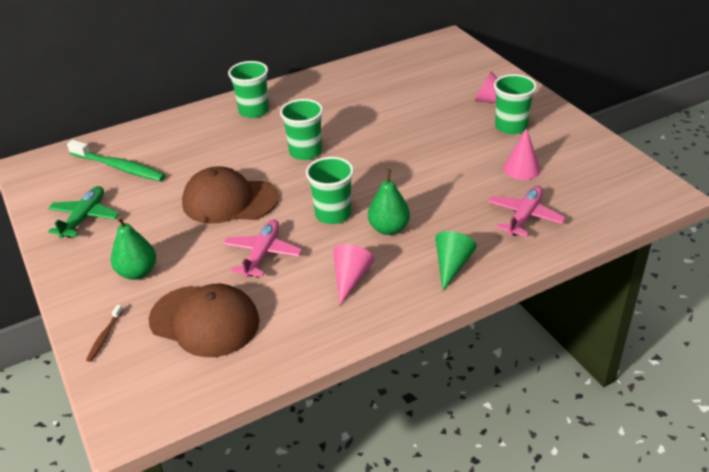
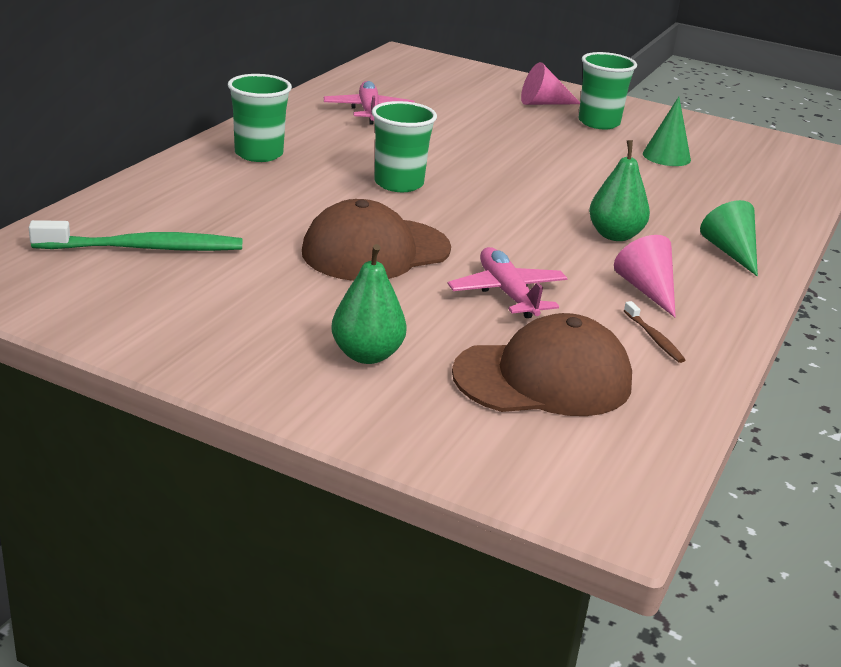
camera: 40 degrees left, 10 degrees down
green plane [48,186,119,238] -> none
brown toothbrush [86,305,123,362] -> brown toothbrush moved to [624,301,685,363]
green cup [306,157,354,224] -> none
pink plane [488,186,566,237] -> pink plane moved to [324,81,415,125]
pink cone [503,128,541,180] -> green cone [643,97,691,166]

